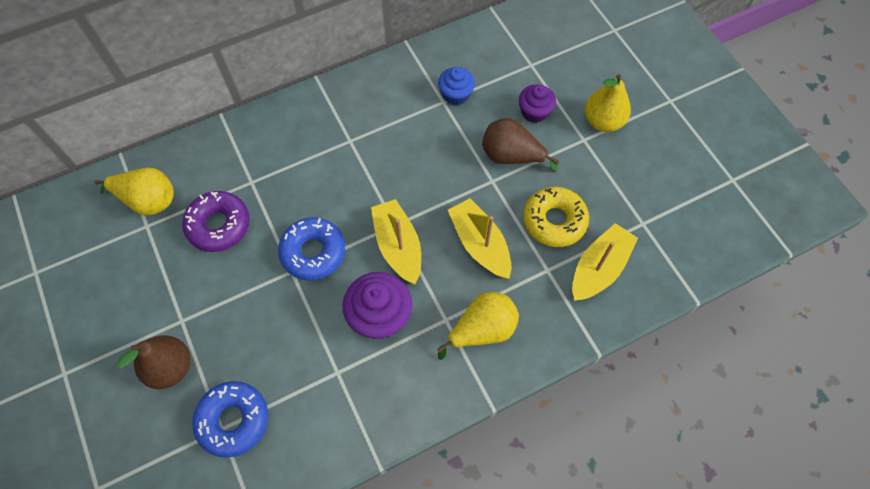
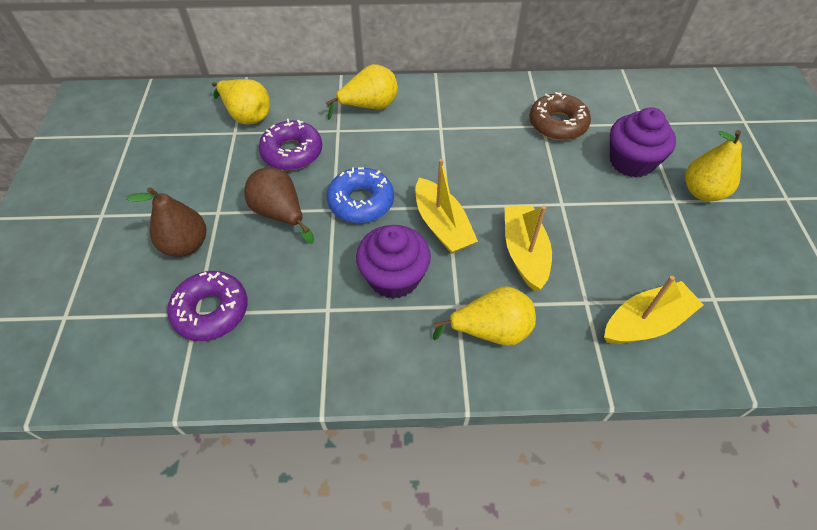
camera: 25 degrees right, 10 degrees down
blue donut [192,381,268,458] -> purple donut [167,271,248,341]
yellow boat [371,199,421,284] -> yellow boat turned 150 degrees clockwise [415,159,478,254]
blue cupcake [438,67,475,105] -> brown donut [529,92,591,140]
brown pear [482,118,559,172] -> brown pear moved to [244,167,314,244]
purple cupcake [519,84,556,123] -> purple cupcake [610,107,676,178], size x1.58
yellow donut [523,187,589,247] -> none
none -> yellow pear [326,64,398,120]

